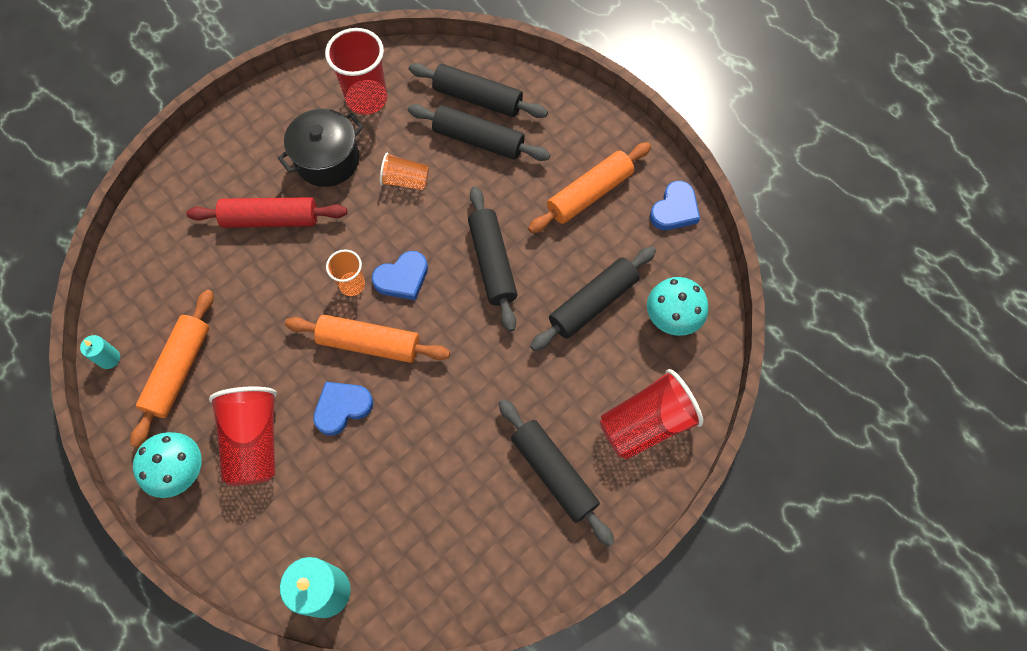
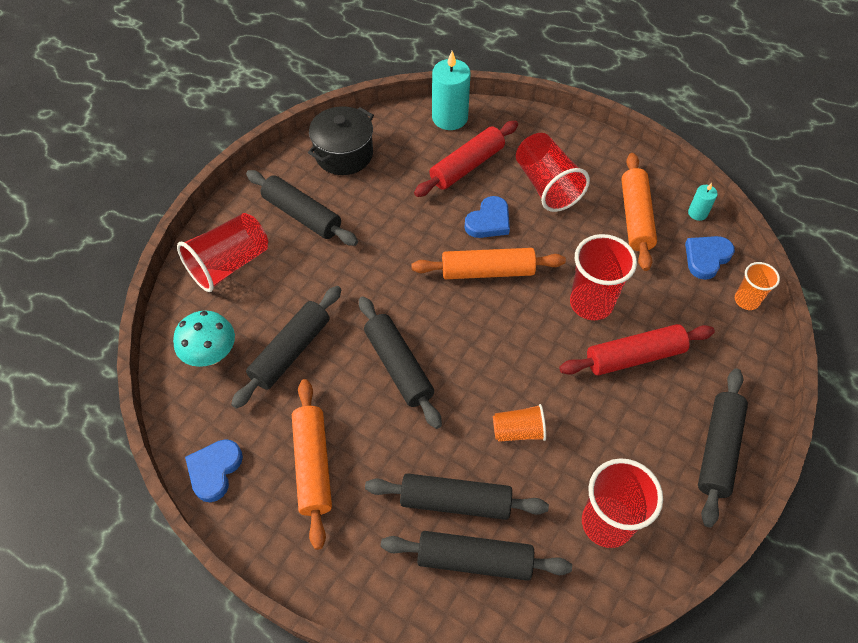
camera: 165 degrees right, 10 degrees down
turquoise mushroom [133,432,202,498] -> none
black pot [278,109,363,187] -> black pot moved to [308,106,374,175]
orange cup [326,250,365,296] -> orange cup moved to [735,262,780,310]
blue heart [372,251,428,300] -> blue heart moved to [685,236,735,280]
orange rolling pin [528,142,651,233] -> orange rolling pin turned 45 degrees counterclockwise [292,379,332,550]
none -> red rolling pin [414,121,518,197]
none -> red cup [570,234,637,320]
none -> black rolling pin [698,368,748,527]

